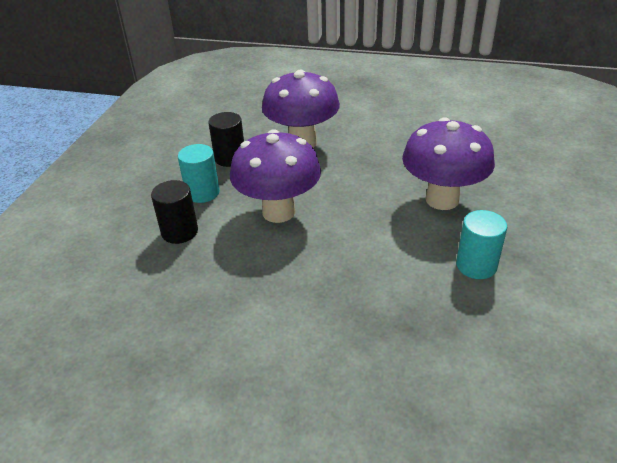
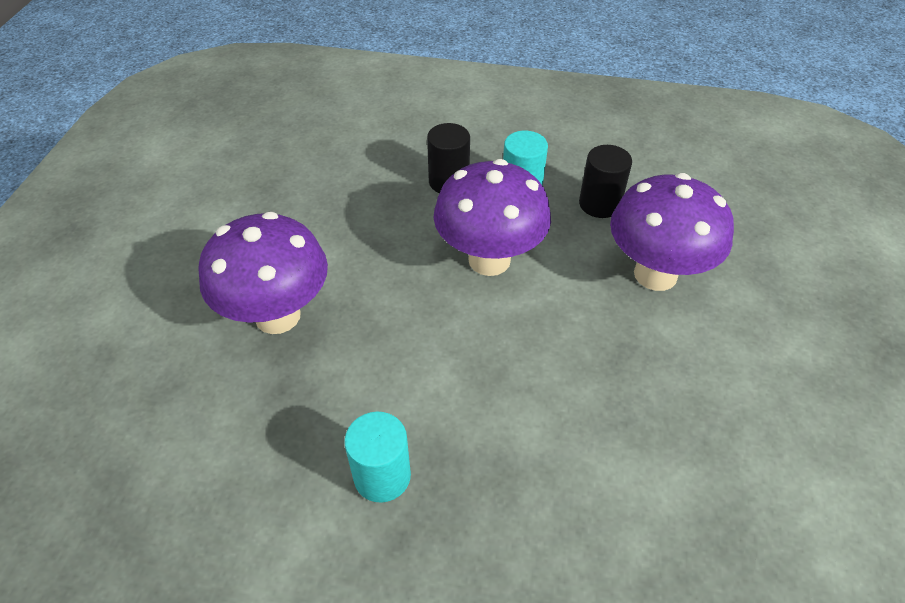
camera: 85 degrees right, 10 degrees up
purple mushroom [402,117,495,210] -> purple mushroom moved to [198,212,328,334]

